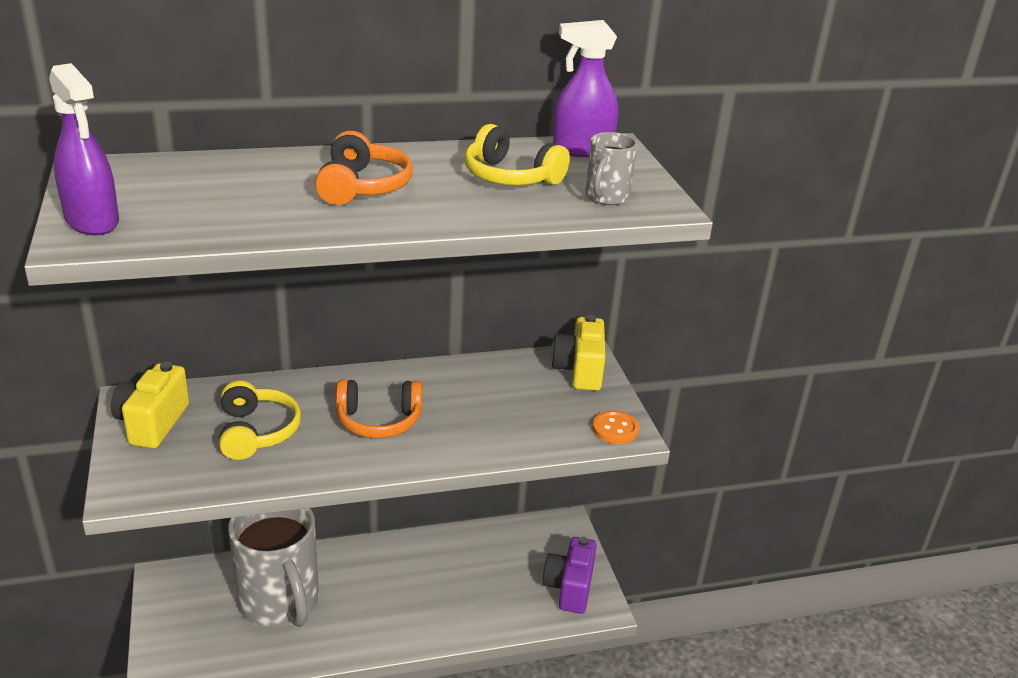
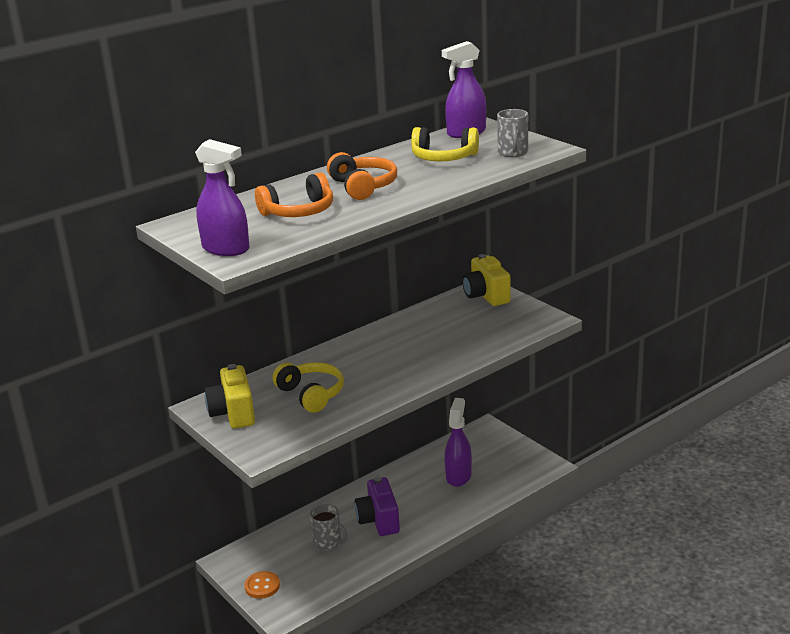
camera: 20 degrees left, 5 degrees down
grey mug [228,508,319,628] -> grey mug [310,504,347,551], size x0.44
orange headphones [336,379,422,439] -> orange headphones moved to [255,172,333,217]
purple camera [543,537,597,614] -> purple camera moved to [355,477,400,536]
orange button [592,411,639,444] -> orange button moved to [244,571,280,599]
none -> purple spray bottle [444,398,472,487]

